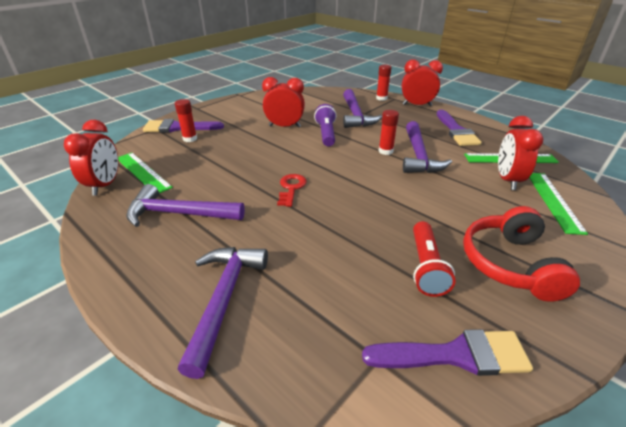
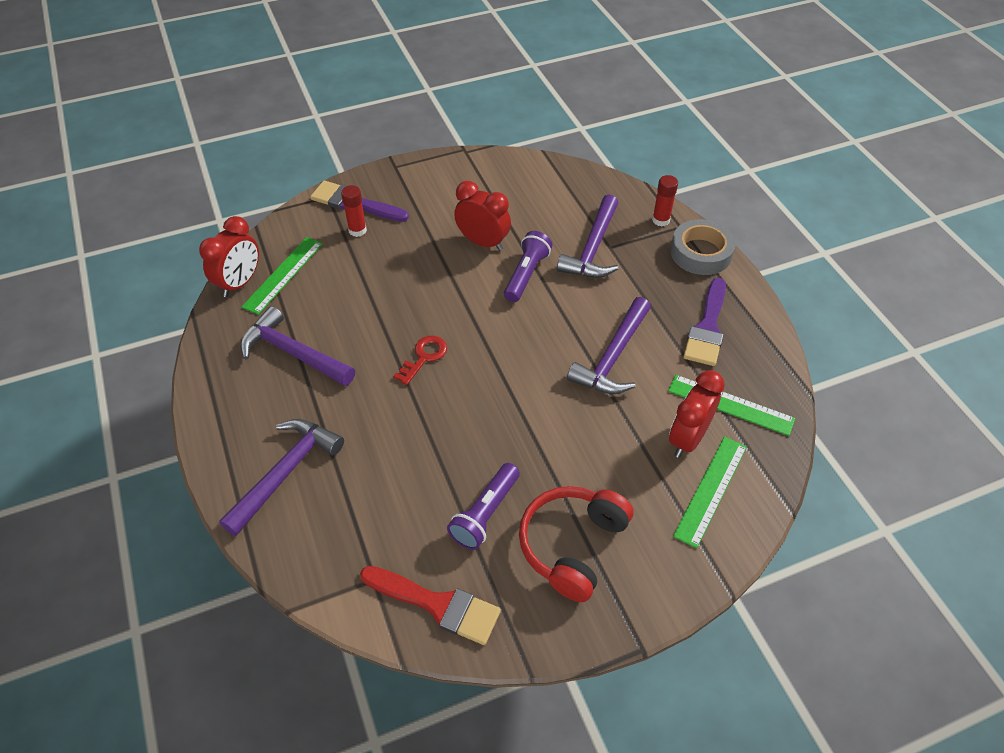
camera: 25 degrees right, 15 degrees up
green ruler [118,153,173,193] -> green ruler turned 45 degrees clockwise [241,237,323,315]
purple brush [362,329,533,376] -> red brush [360,566,501,645]
red glue stick [379,110,399,155] -> none
red clock [402,59,443,106] -> grey tape [670,219,736,275]
red flashlight [413,221,456,297] -> purple flashlight [447,463,520,550]

